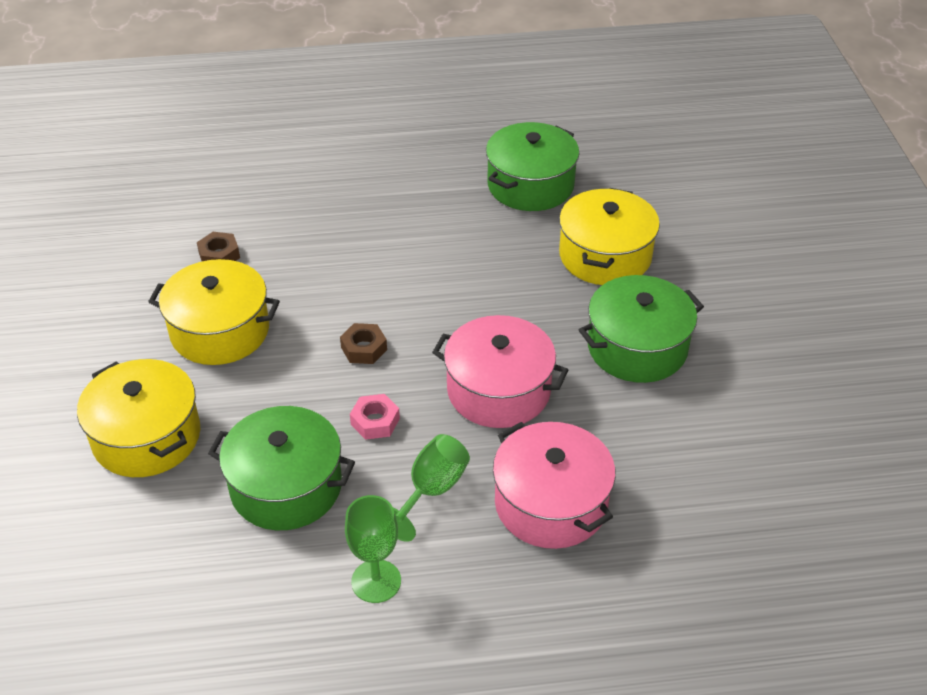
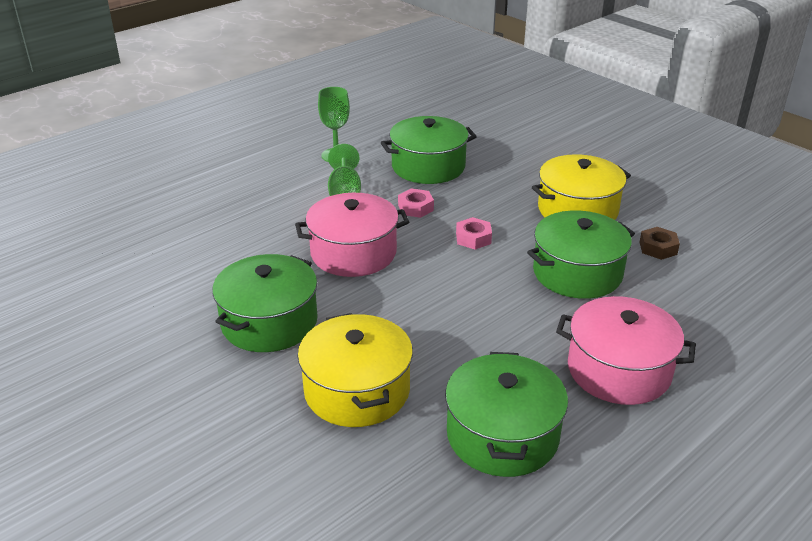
camera: 145 degrees right, 10 degrees down
yellow pot [77,359,200,477] -> none
brown nut [340,323,387,364] -> pink nut [456,217,492,250]
pink pot [493,422,616,549] -> pink pot moved to [556,296,696,405]
none -> green pot [527,211,635,299]

